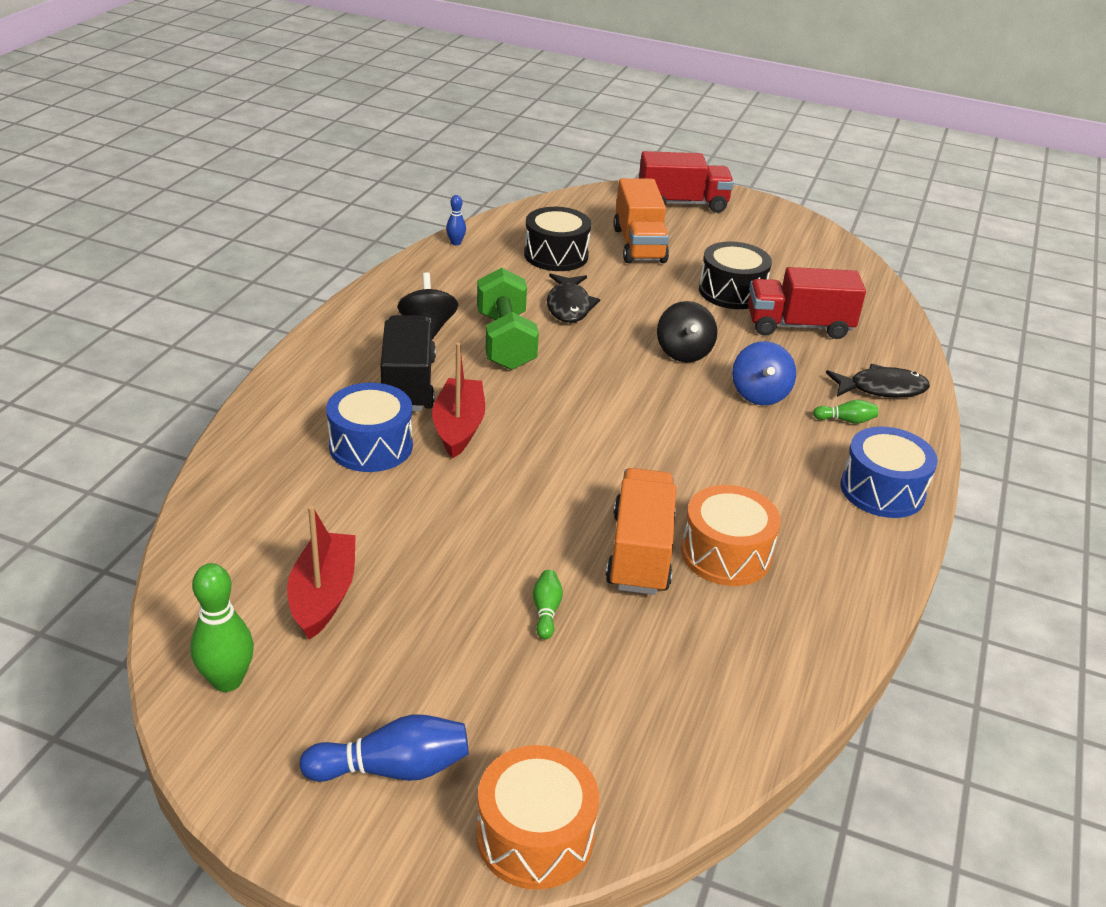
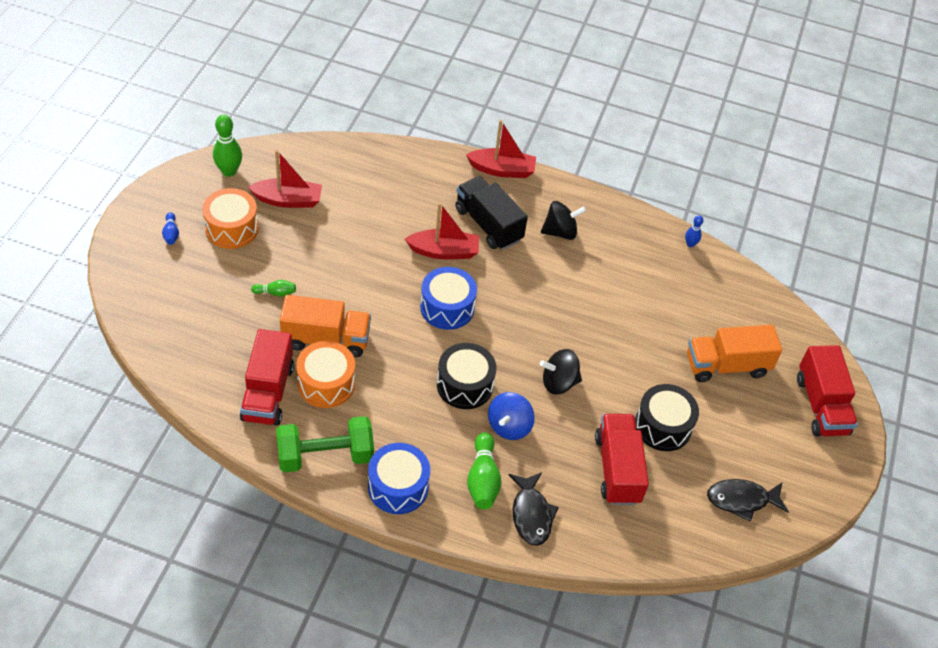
camera: 85 degrees right, 15 degrees up
blue bowling pin [300,714,469,782] -> blue bowling pin [162,212,179,245], size x0.55
blue drum [326,383,413,472] -> blue drum moved to [420,267,477,330]
black truck [380,315,436,411] -> black truck turned 120 degrees counterclockwise [456,176,528,250]
orange drum [476,745,599,890] -> orange drum moved to [202,188,259,249]
green dumbbell [477,268,539,370] -> green dumbbell moved to [276,416,374,472]
black drum [524,207,591,271] -> black drum moved to [437,343,496,409]
black fish [547,273,600,323] -> black fish moved to [707,479,789,522]
blue spinning top [732,341,796,405] -> blue spinning top turned 60 degrees counterclockwise [488,392,535,440]
green bowling pin [813,400,878,424] -> green bowling pin [467,432,502,509], size x1.82
none -> red truck [240,329,294,426]
none -> red boat [466,120,536,178]

